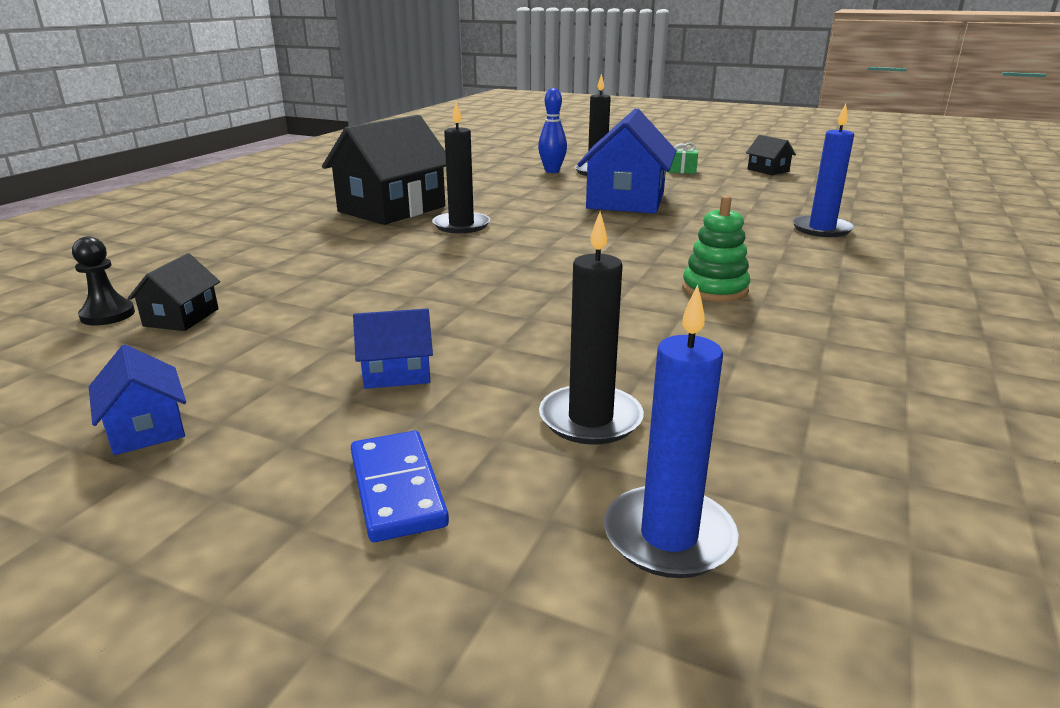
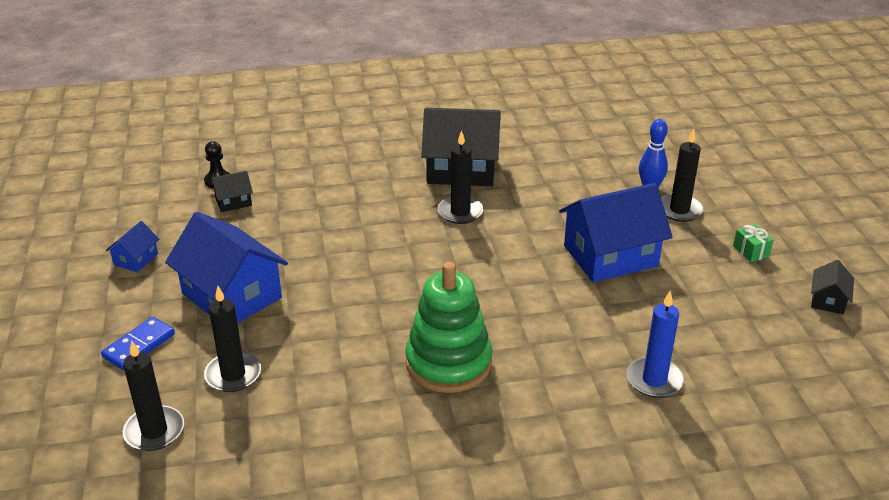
camera: 55 degrees right, 10 degrees up
blue house [353,308,433,389] -> blue house [165,212,288,323], size x2.19
blue candle [604,284,739,578] -> black candle [123,340,184,451]
green stacking toy [682,195,750,302] -> green stacking toy [405,262,492,393], size x1.74

